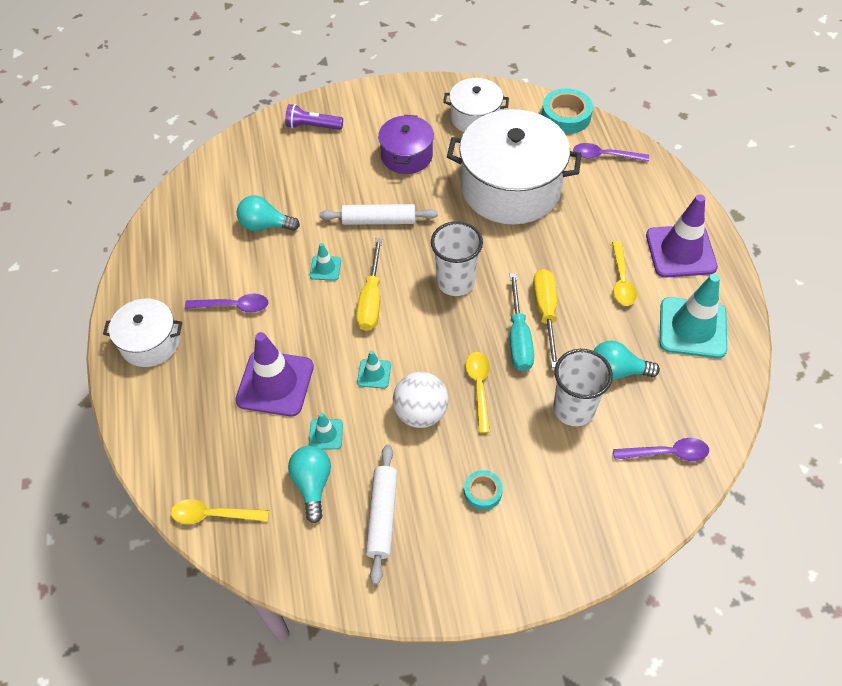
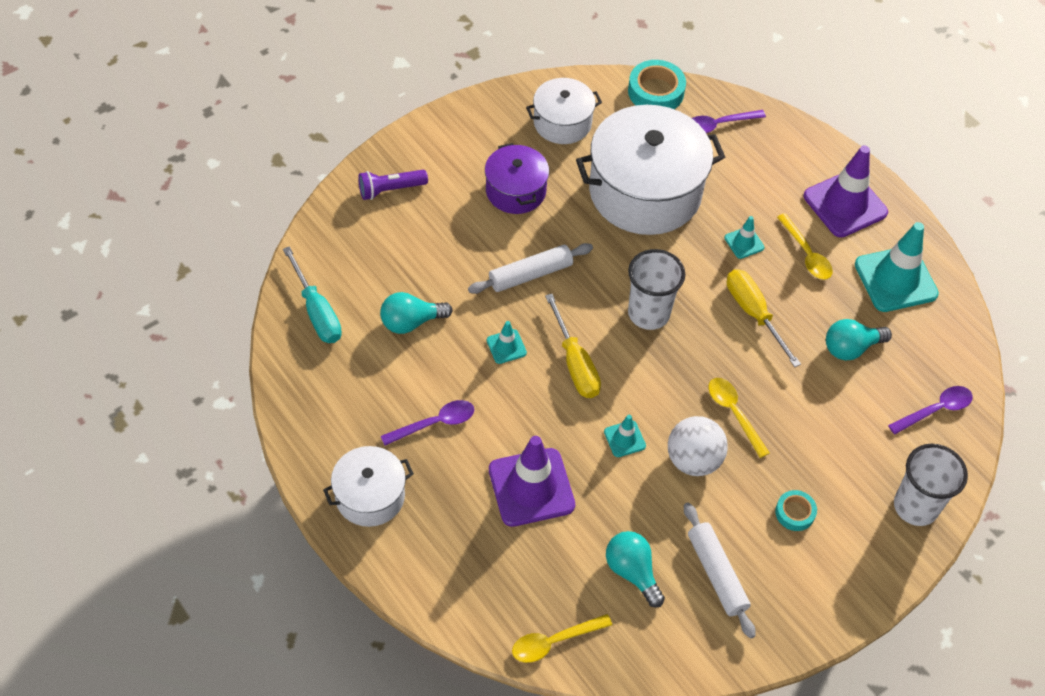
camera: 30 degrees left, 0 degrees up
turquoise traffic cone [309,412,343,449] -> turquoise traffic cone moved to [724,216,764,259]
turquoise screwdriver [510,273,534,371] -> turquoise screwdriver moved to [283,246,342,343]
white cup [553,349,613,426] -> white cup moved to [894,444,968,526]

